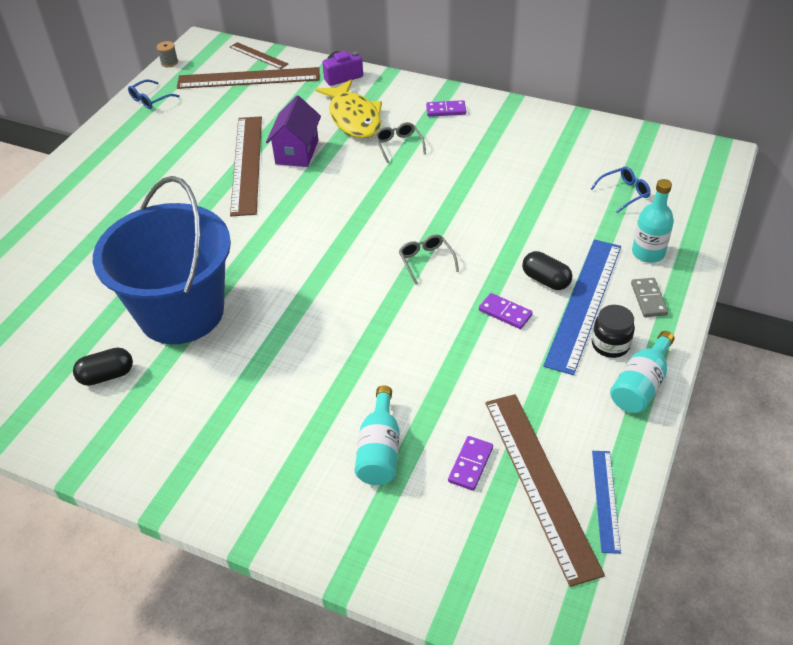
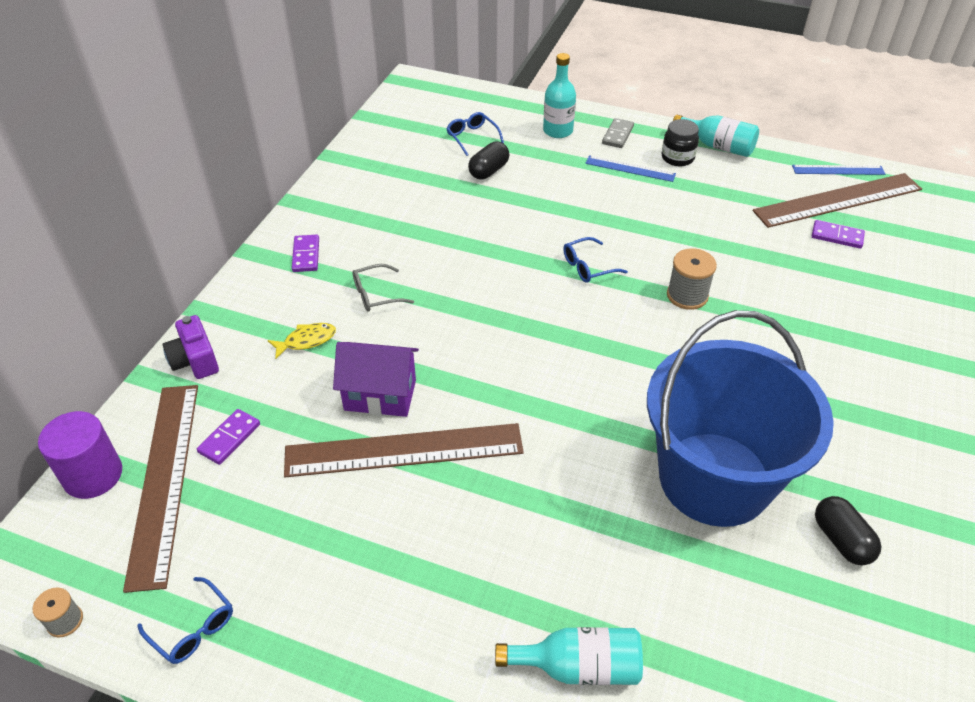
camera: 95 degrees left, 0 degrees up
brown ruler [230,42,288,69] -> purple cylinder [38,411,122,499]
yellow fish [315,79,382,138] -> yellow fish [268,323,336,359], size x0.47
turquoise bottle [355,385,400,485] -> turquoise bottle moved to [495,627,643,685]
grey glasses [399,234,459,285] -> blue glasses [563,237,628,283]
purple domino [479,293,533,329] -> purple domino moved to [197,409,260,465]
black capsule [522,251,572,290] -> black capsule moved to [468,141,509,180]
blue ruler [543,239,621,375] -> blue ruler [585,155,676,182], size x0.52
grey domino [631,278,668,317] -> grey domino turned 60 degrees counterclockwise [602,118,634,148]
none -> grey spool [667,248,717,310]

